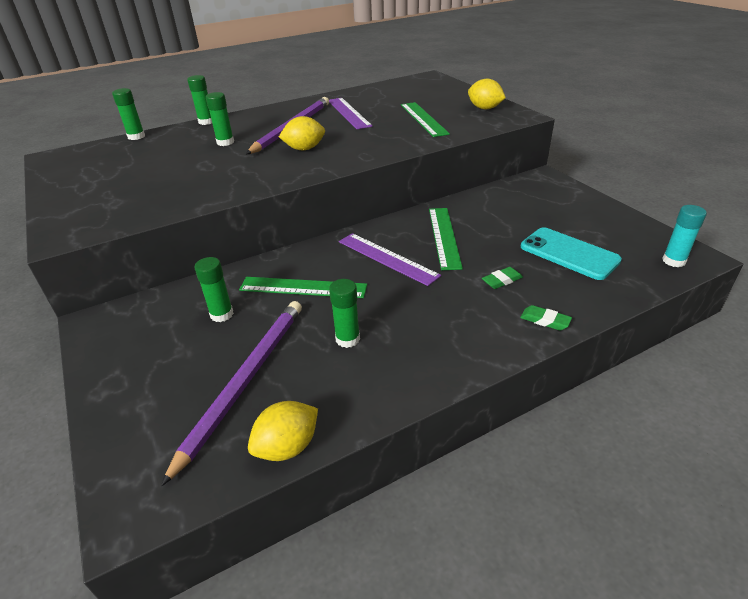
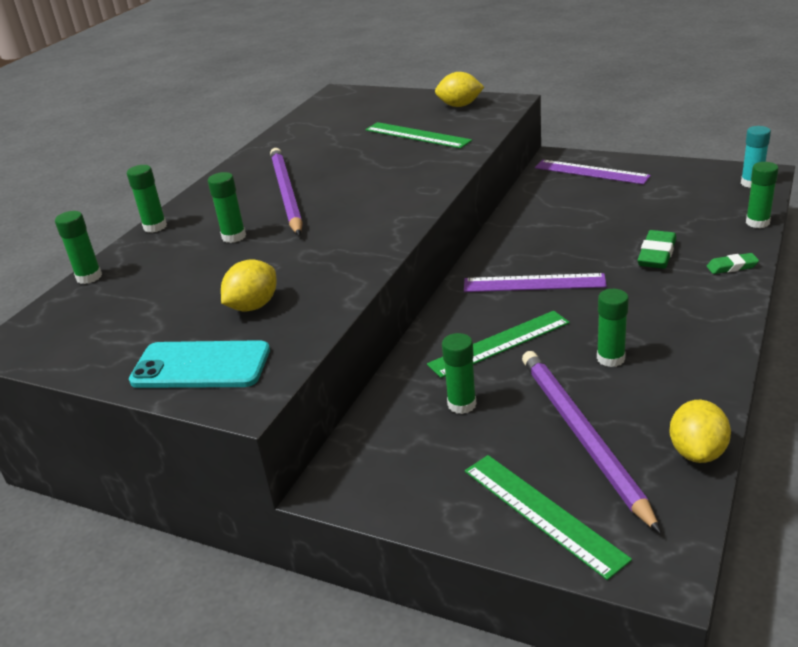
camera: 35 degrees left, 5 degrees down
yellow lemon [279,116,325,150] -> yellow lemon moved to [221,259,276,312]
purple ruler [329,98,373,129] -> purple ruler moved to [535,160,651,184]
green ruler [429,208,463,270] -> green ruler moved to [465,455,632,580]
green eraser [482,267,523,289] -> green eraser [637,230,676,269], size x1.60
turquoise phone [521,227,622,280] -> turquoise phone moved to [129,340,270,388]
none -> green glue stick [746,162,779,228]

